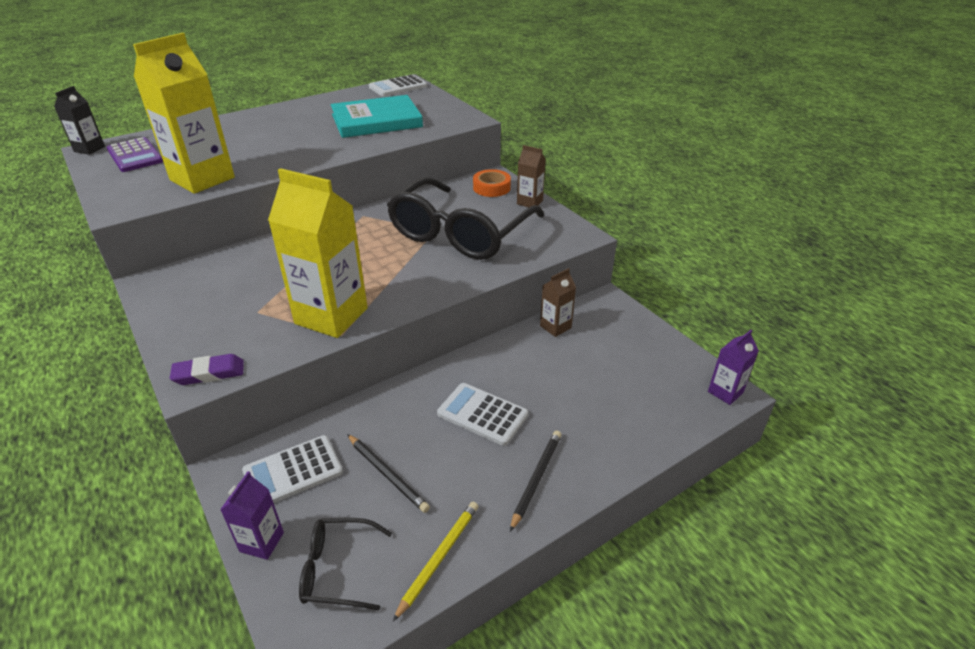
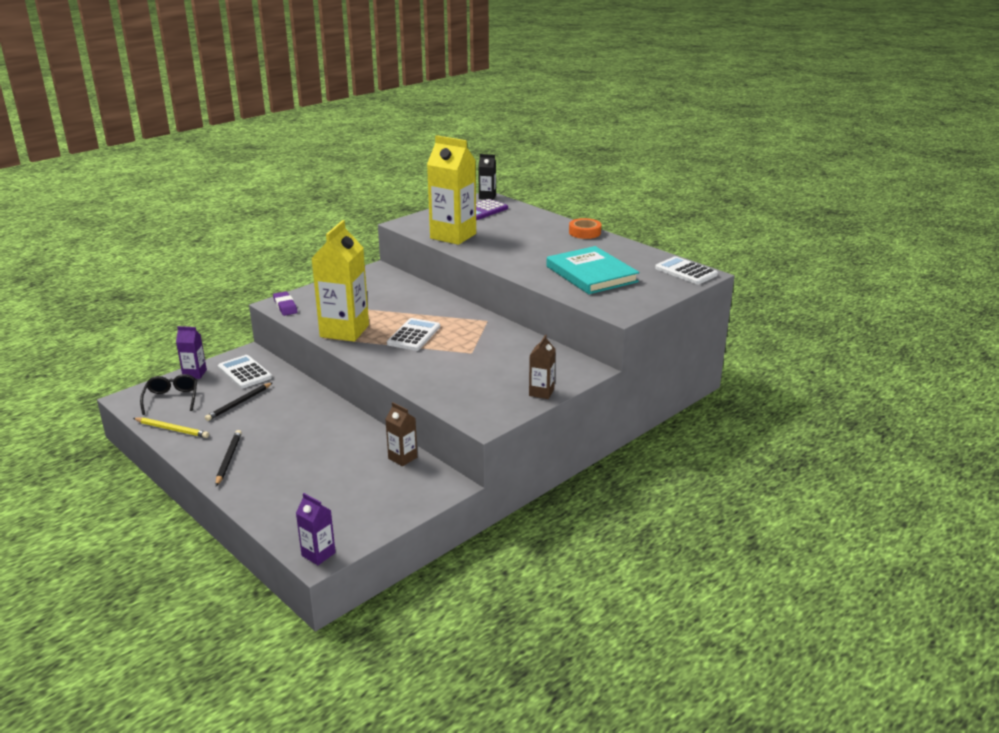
camera: 80 degrees right, 10 degrees down
black glasses [387,178,544,260] -> none
white calculator [437,383,528,446] -> white calculator moved to [387,318,440,351]
orange tape [473,169,511,197] -> orange tape moved to [569,218,601,239]
black pencil [510,430,561,532] -> black pencil turned 105 degrees counterclockwise [216,430,242,486]

